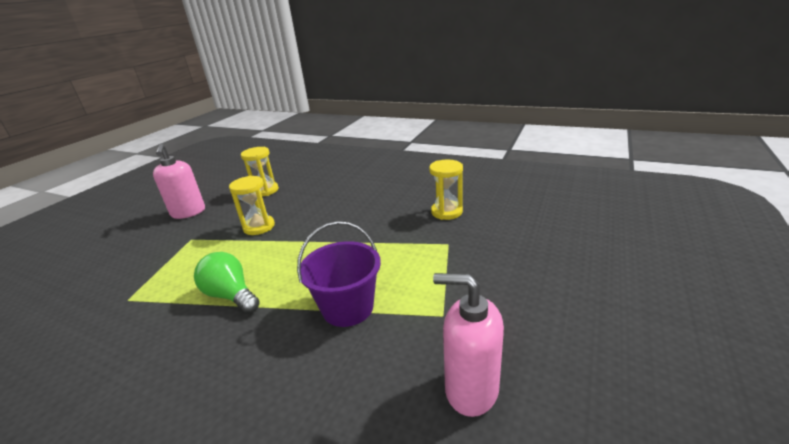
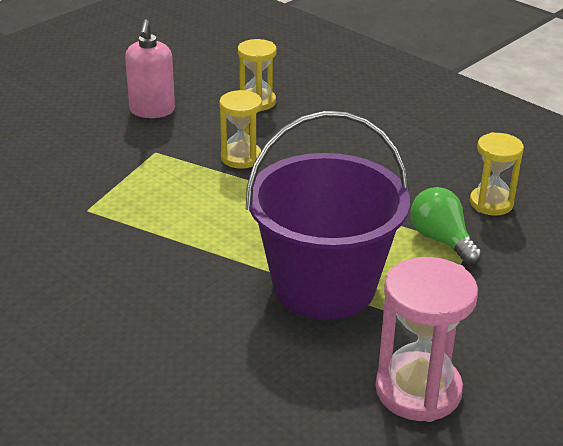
camera: 15 degrees right, 5 degrees up
green light bulb [194,252,260,313] -> green light bulb moved to [411,187,482,265]
purple bucket [297,221,381,327] -> purple bucket [246,111,410,320], size x1.76
pink soap dispenser [433,273,504,417] -> pink hourglass [375,257,478,422]

